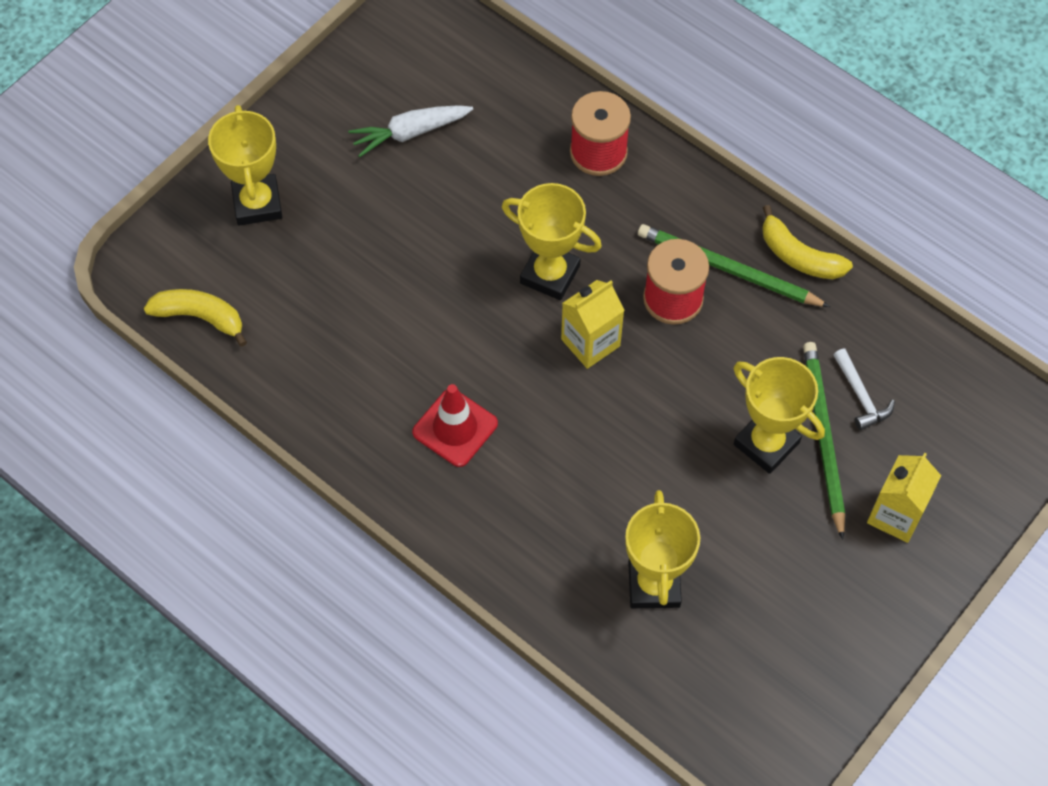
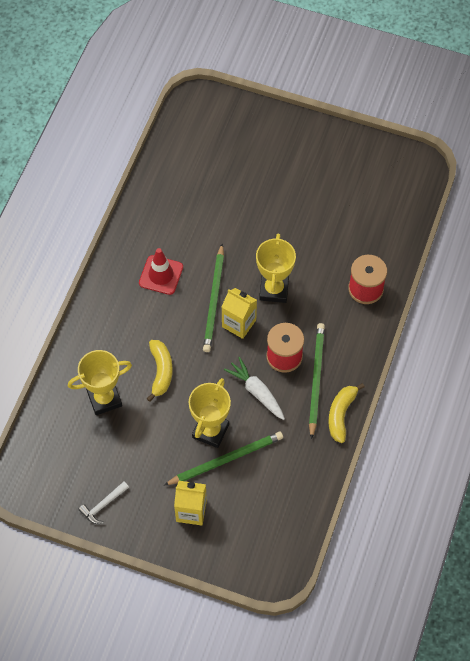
camera: 70 degrees right, 0 degrees up
yellow banana [144,289,247,347] -> yellow banana moved to [147,340,173,402]
yellow trophy [208,105,282,226] -> none
white carrot [348,105,473,158] -> white carrot moved to [224,357,285,420]
white hammer [833,349,895,430] -> white hammer moved to [78,482,129,524]
none -> green pencil [203,244,224,352]

